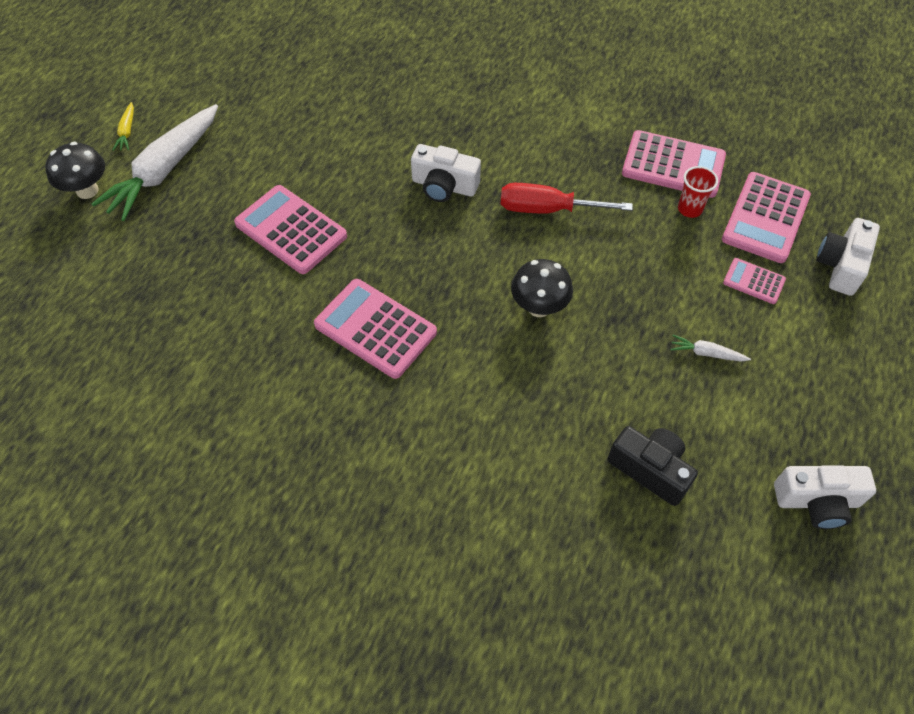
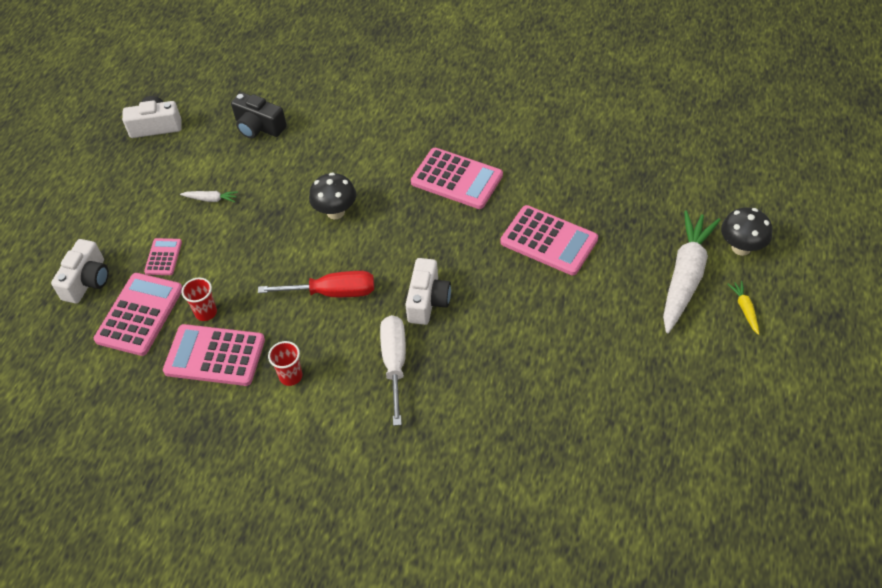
camera: 175 degrees right, 5 degrees down
white camera [411,144,481,202] -> white camera turned 90 degrees clockwise [405,258,451,325]
pink calculator [723,258,786,304] -> pink calculator turned 105 degrees counterclockwise [144,238,182,275]
none -> red cup [268,341,302,386]
none -> white screwdriver [380,315,406,426]

